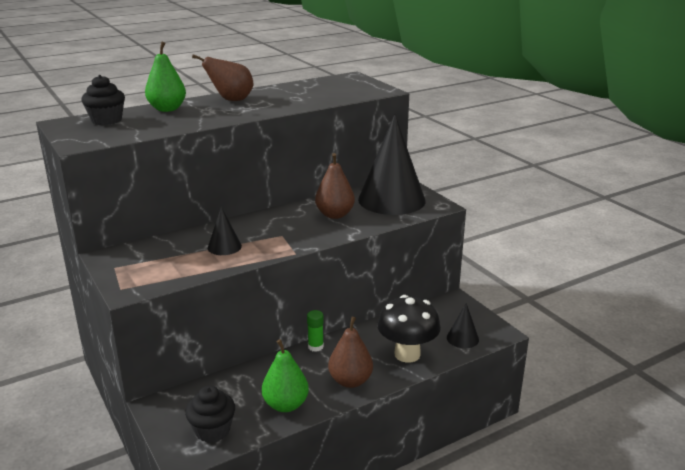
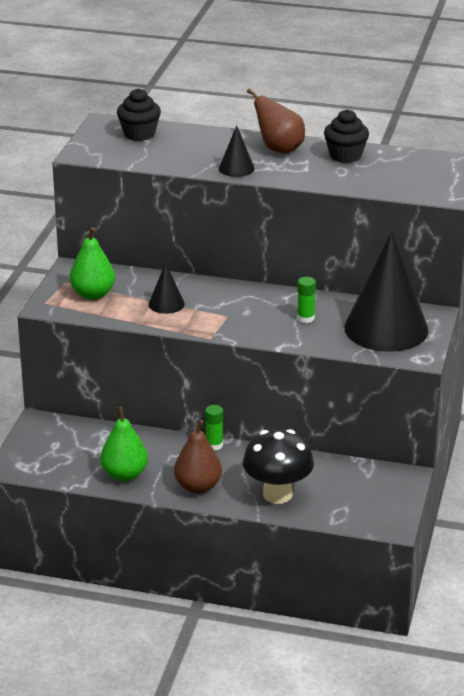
camera: 45 degrees right, 5 degrees up
green pear [145,42,186,112] -> green pear moved to [69,227,115,300]
black cupcake [185,386,235,443] -> black cupcake moved to [324,109,369,163]
brown pear [315,153,355,219] -> green glue stick [297,277,316,323]
black cone [447,303,479,348] -> black cone moved to [219,125,255,177]

